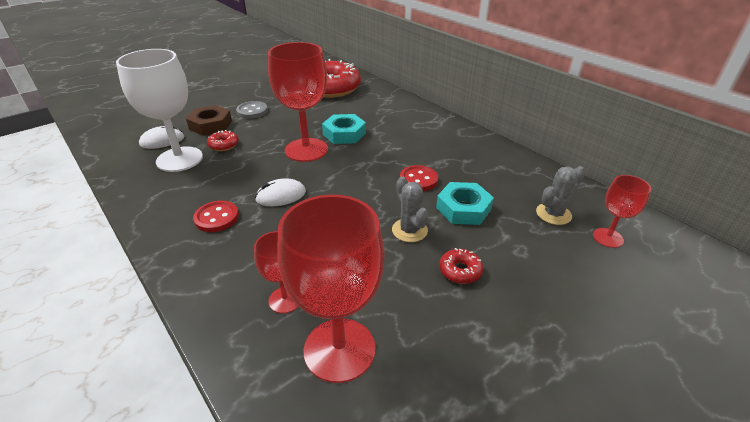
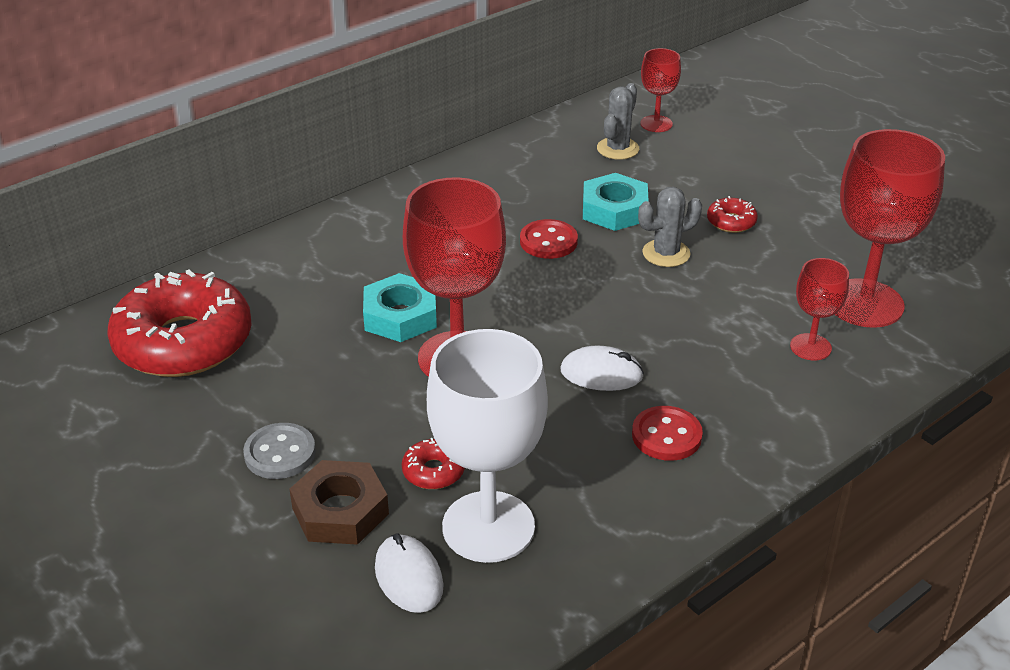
camera: 90 degrees left, 0 degrees up
white mouse [255,178,306,206] -> white mouse turned 60 degrees counterclockwise [560,346,644,391]
grey cactus [536,166,585,225] -> grey cactus turned 60 degrees clockwise [597,83,639,160]

